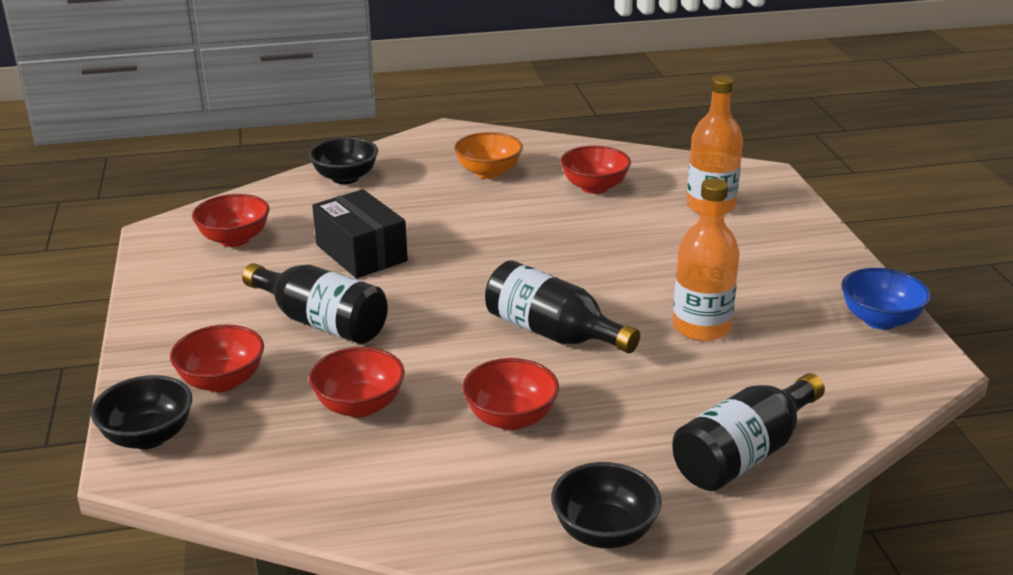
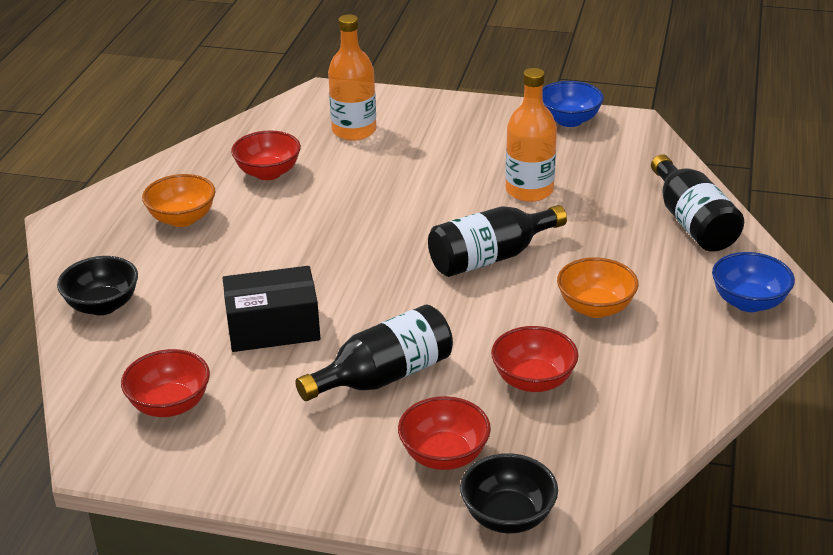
camera: 65 degrees left, 5 degrees up
red bowl [462,358,559,430] -> orange bowl [557,257,638,318]
black bowl [551,462,662,549] -> blue bowl [712,252,795,312]

